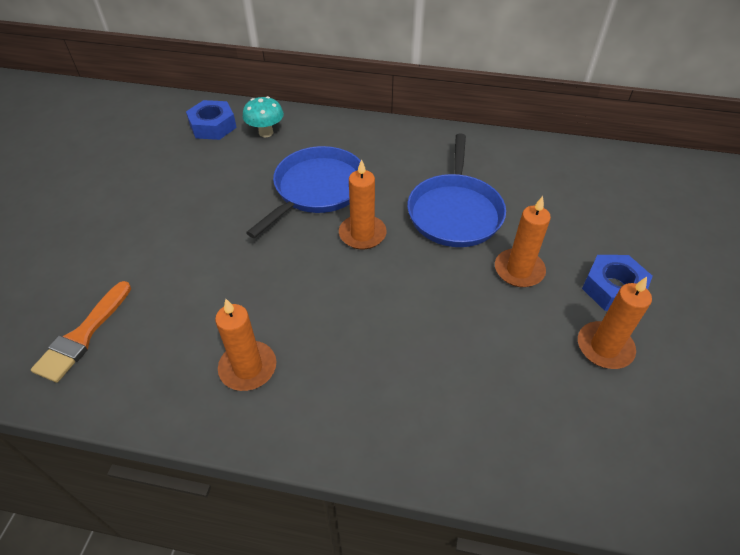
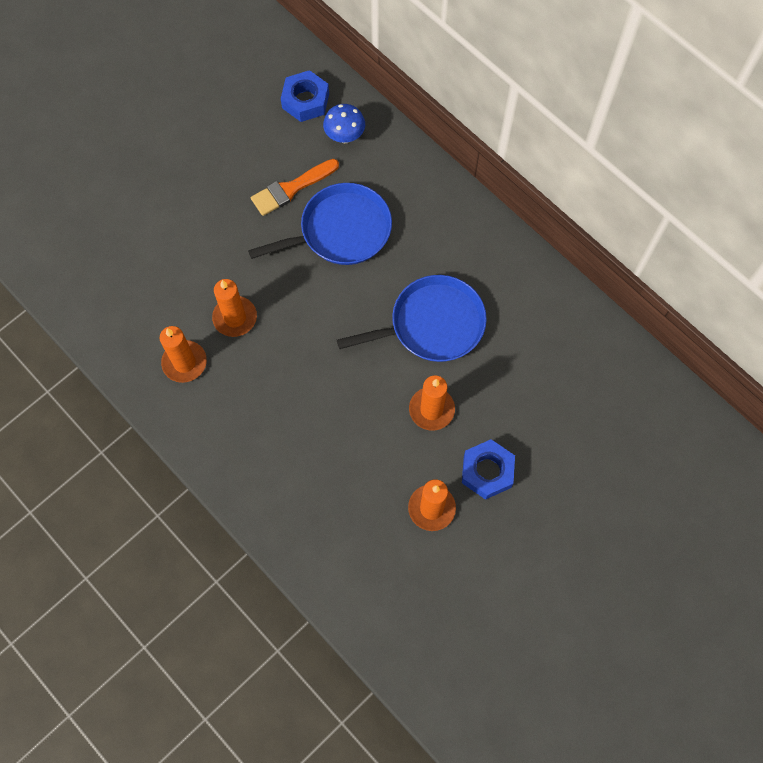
camera: 35 degrees right, 20 degrees up
orange brush [31,281,131,383] -> orange brush moved to [251,159,339,216]
turquoise mushroom [243,96,284,137] -> blue mushroom [323,104,365,143]
orange candle [339,159,387,249] -> orange candle moved to [212,279,257,337]
blue pan [407,133,506,247] -> blue pan turned 150 degrees counterclockwise [337,275,487,362]

